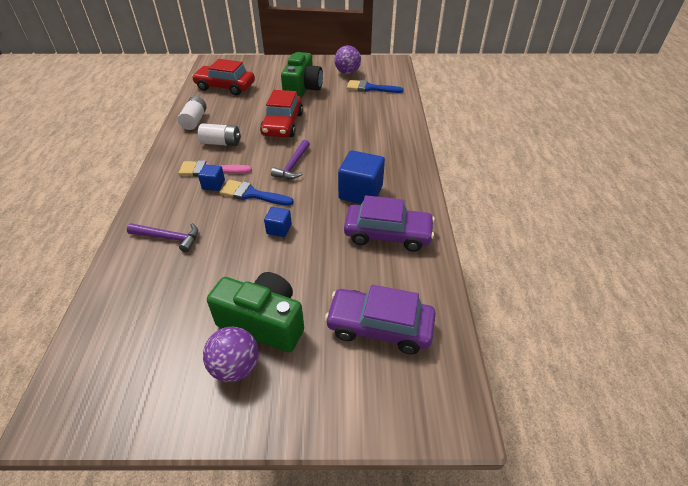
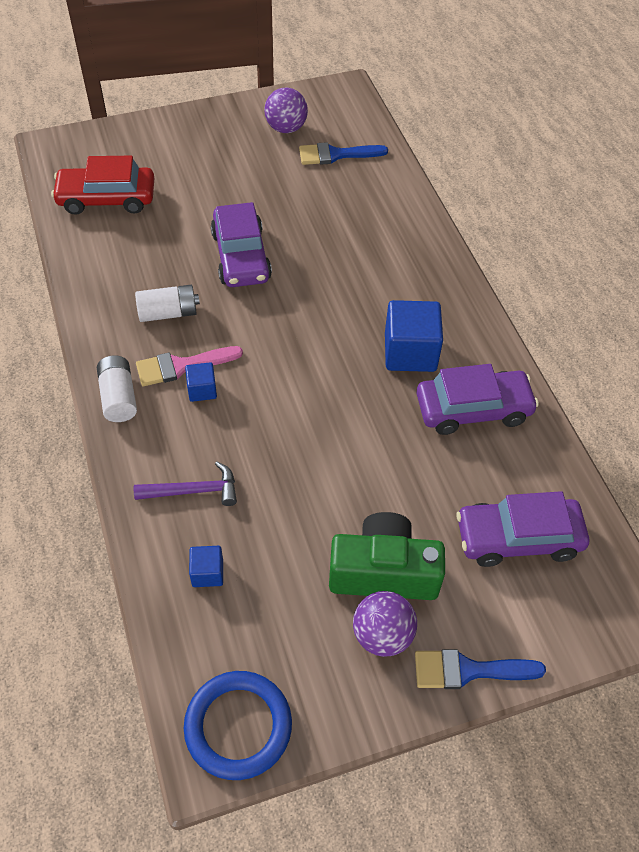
camera: 20 degrees left, 10 degrees up
white battery [178,96,206,130] -> white battery moved to [97,356,137,422]
blue brush [220,180,294,206] -> blue brush moved to [415,649,546,689]
red car [260,90,303,137] -> purple car [211,202,272,287]
blue cube [264,207,292,237] -> blue cube moved to [189,546,223,587]
purple hammer [271,140,310,179] -> none
green camera [281,52,323,99] -> none
none -> blue ring [184,671,292,780]

